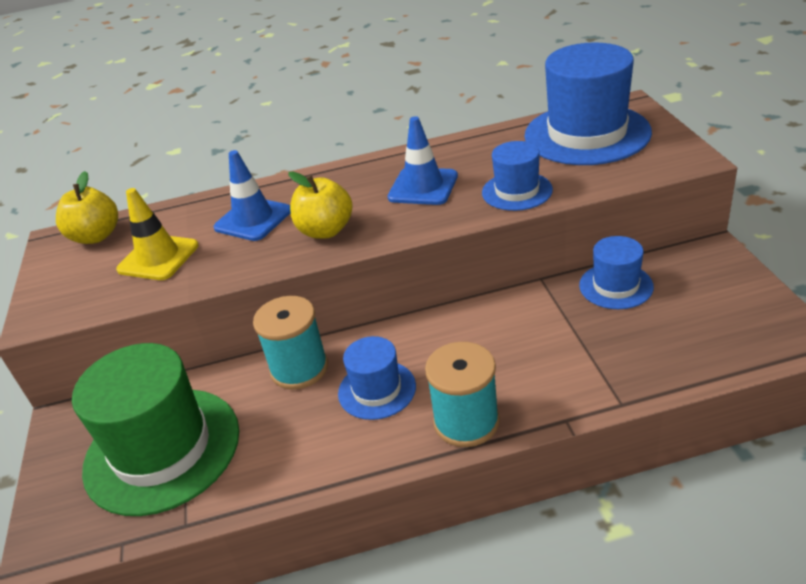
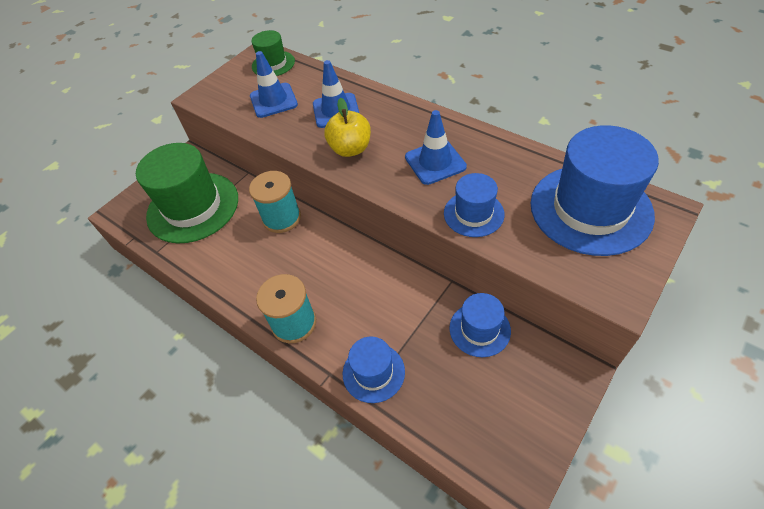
camera: 50 degrees right, 15 degrees up
yellow apple [56,171,118,244] -> green hat [251,30,295,76]
yellow traffic cone [116,188,199,280] -> blue traffic cone [250,51,298,118]
blue hat [338,336,416,420] -> blue hat moved to [343,337,405,403]

